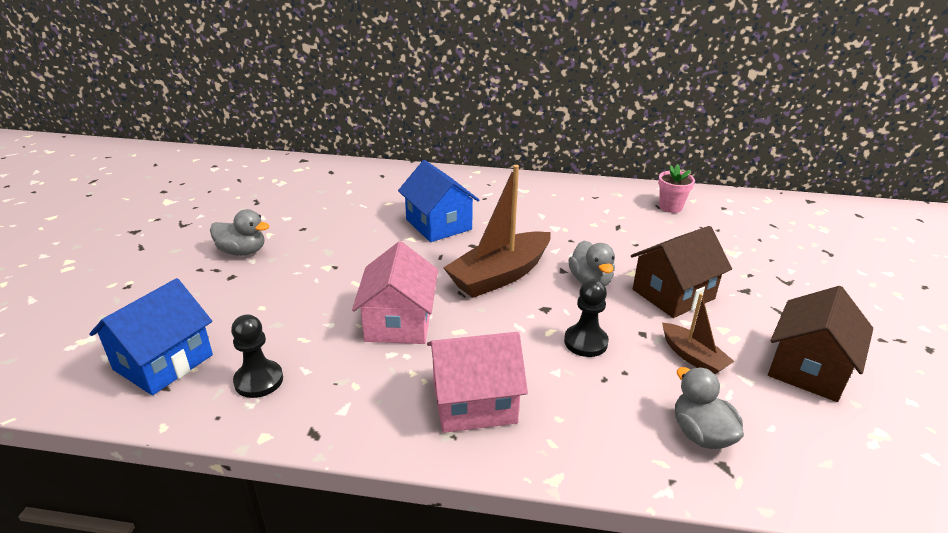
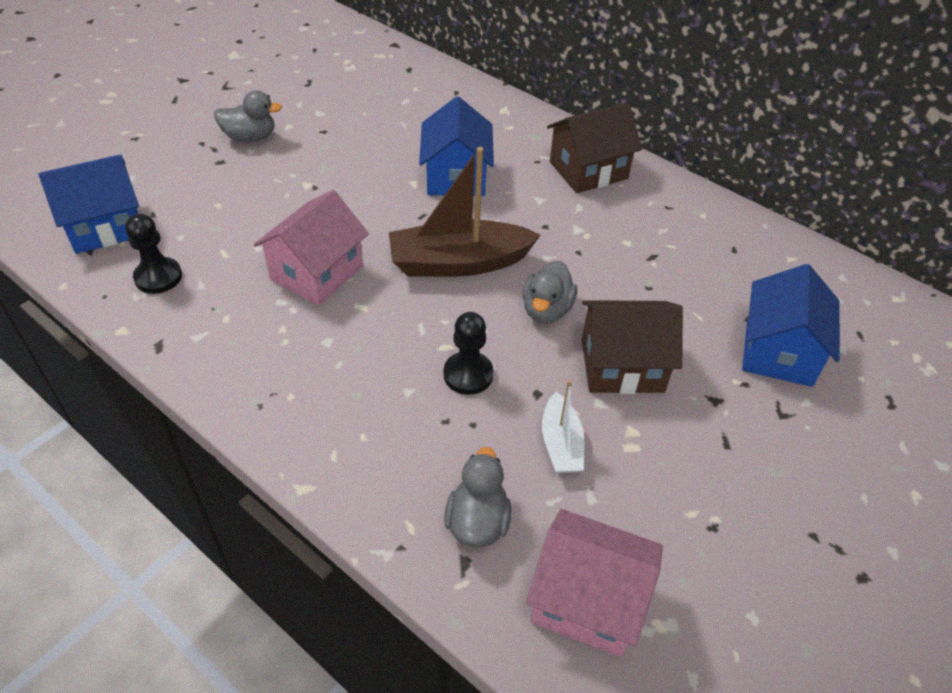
camera: 30 degrees right, 15 degrees up
grey duck [210,209,269,256] -> grey duck turned 45 degrees counterclockwise [214,90,282,142]
pink house [427,332,528,433] -> pink house moved to [526,509,663,657]
pink flower pot [658,164,695,213] -> none
brown boat [662,293,735,374] -> white boat [542,380,584,473]
brown house [768,286,873,402] -> brown house moved to [547,103,642,193]
none -> blue house [742,264,840,387]

